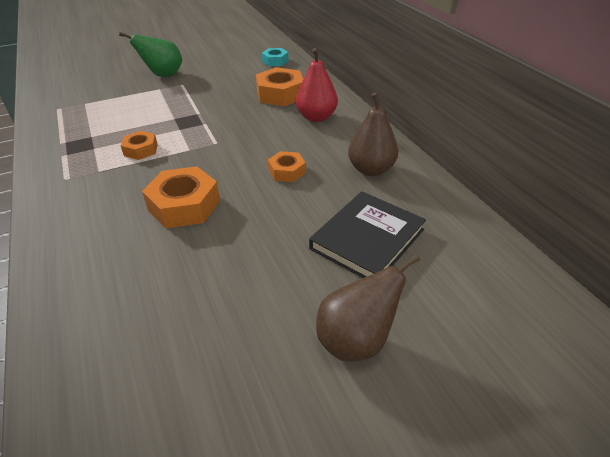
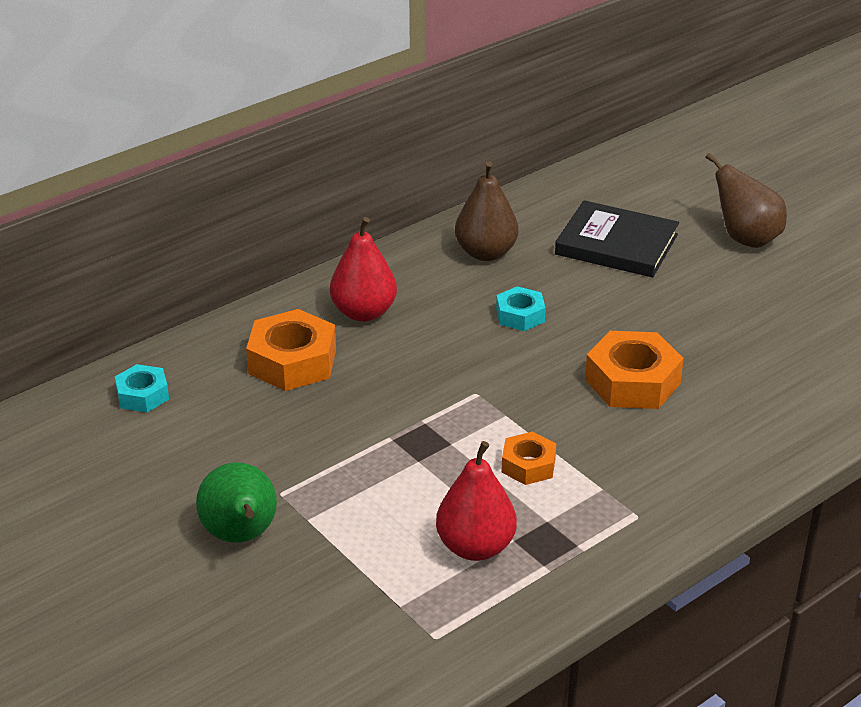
camera: 105 degrees left, 5 degrees down
orange nut [268,151,306,182] -> turquoise nut [496,286,546,331]
none -> red pear [436,441,517,561]

